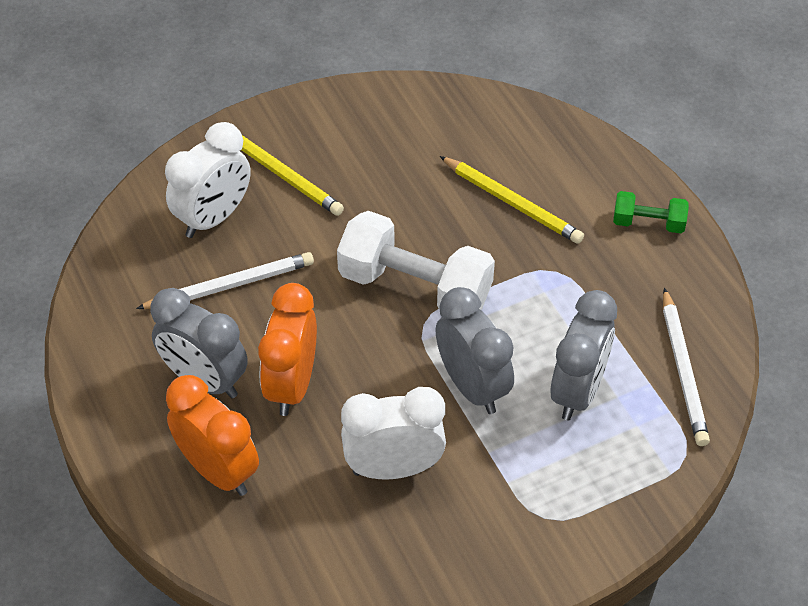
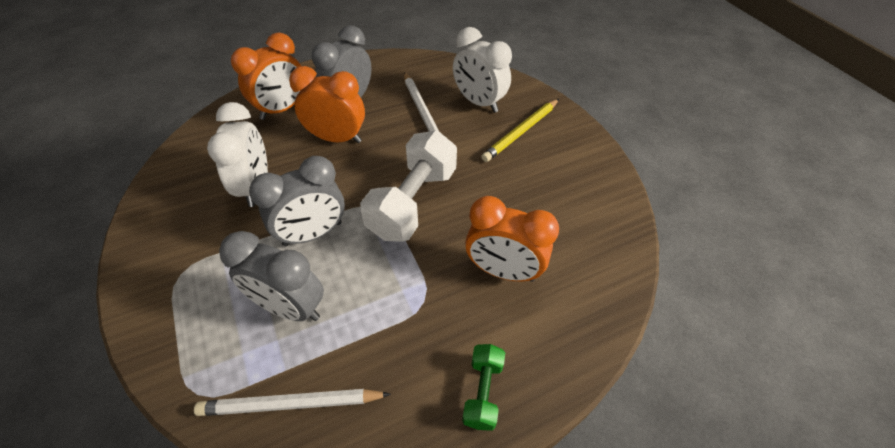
camera: 90 degrees right, 0 degrees up
yellow pencil [440,156,584,244] -> orange clock [465,196,559,282]

